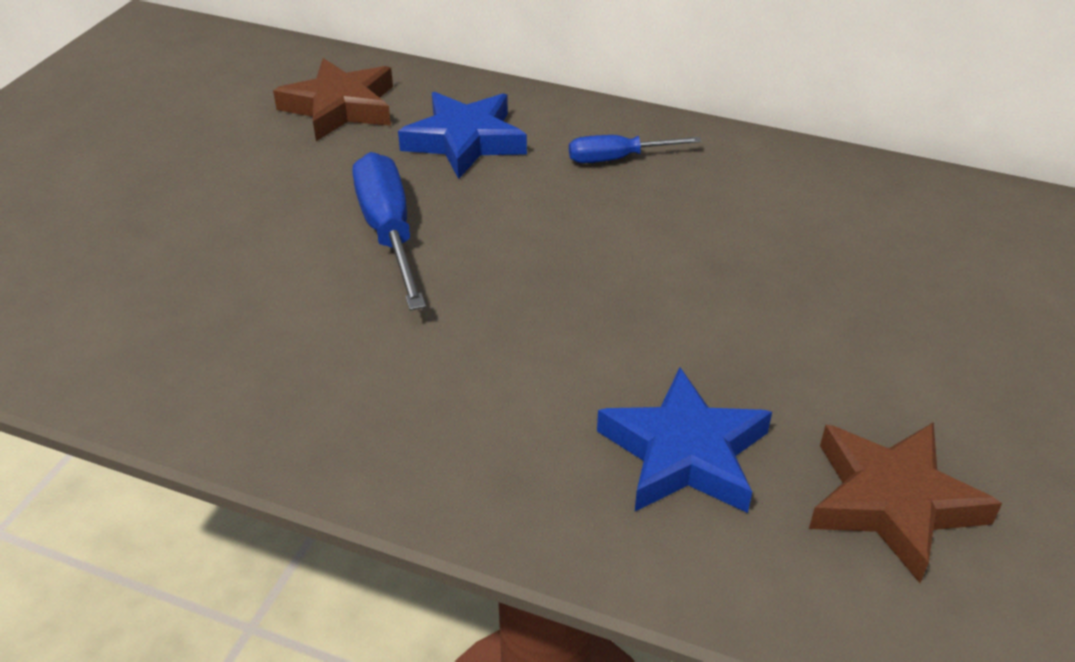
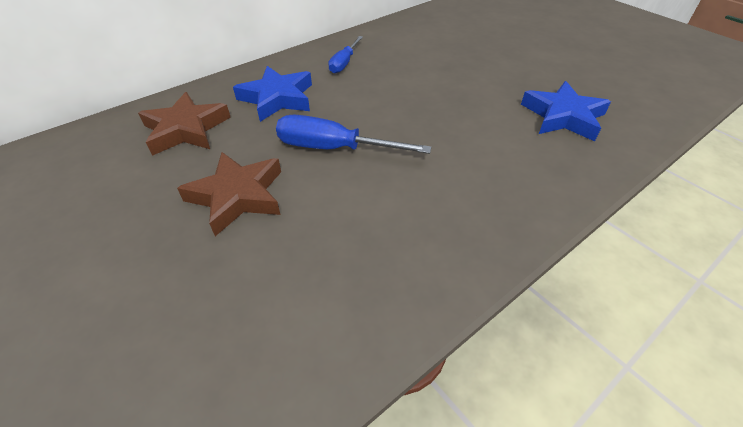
camera: 60 degrees left, 5 degrees up
brown star [809,422,1002,583] -> brown star moved to [177,152,281,236]

